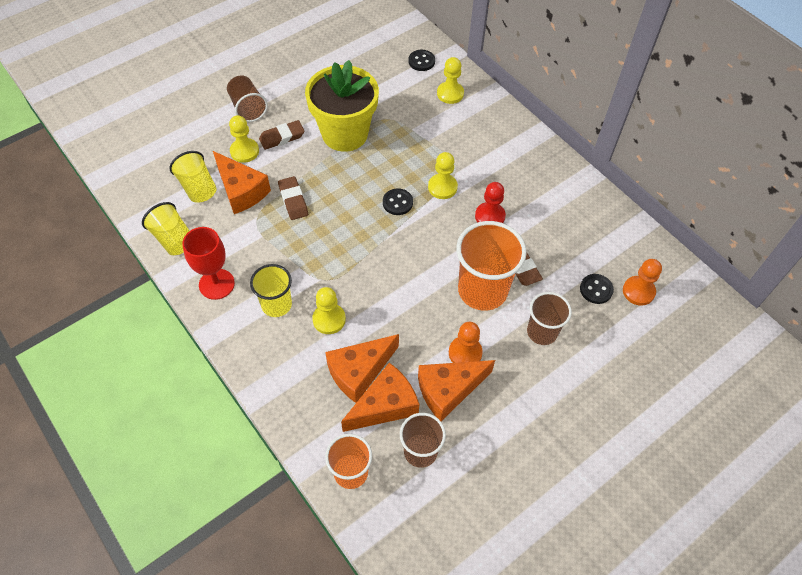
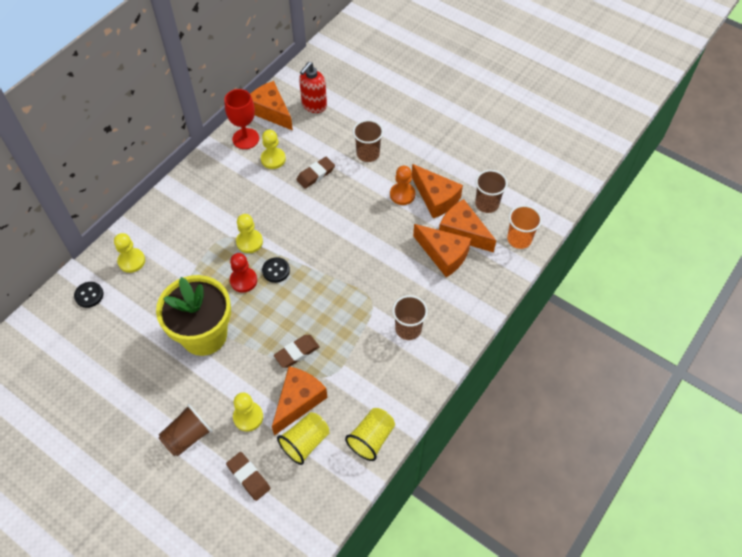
camera: 105 degrees left, 0 degrees up
red goblet [182,227,235,300] -> red goblet moved to [224,89,259,149]
yellow cup [250,264,292,317] -> brown cup [392,295,428,340]
brown eraser [259,120,305,150] -> brown eraser moved to [226,452,270,501]
yellow pawn [312,287,346,334] -> yellow pawn moved to [261,130,286,169]
orange cup [456,221,527,311] -> none
red pawn [475,182,506,223] -> red pawn moved to [230,253,257,293]
black button [580,274,614,304] -> none
orange pawn [623,259,662,306] -> red soap dispenser [299,62,327,113]
none -> orange cheese [250,81,293,130]

